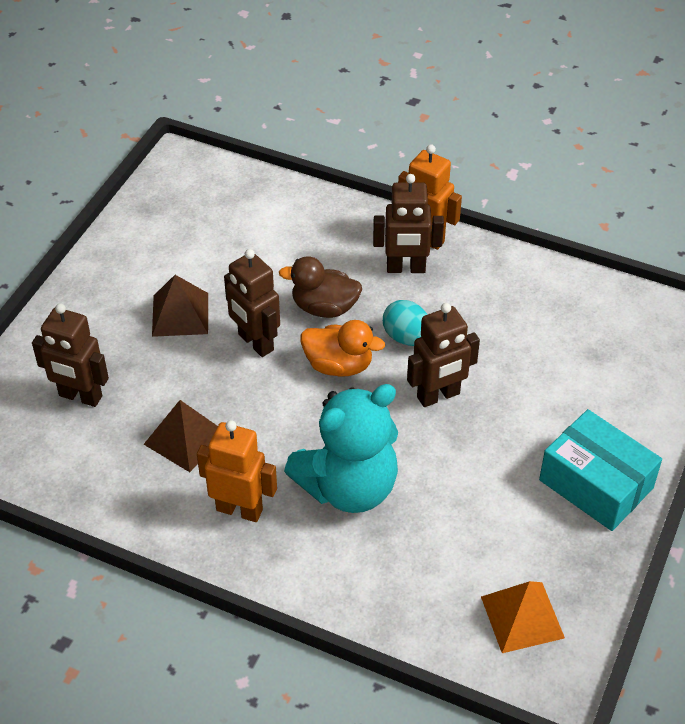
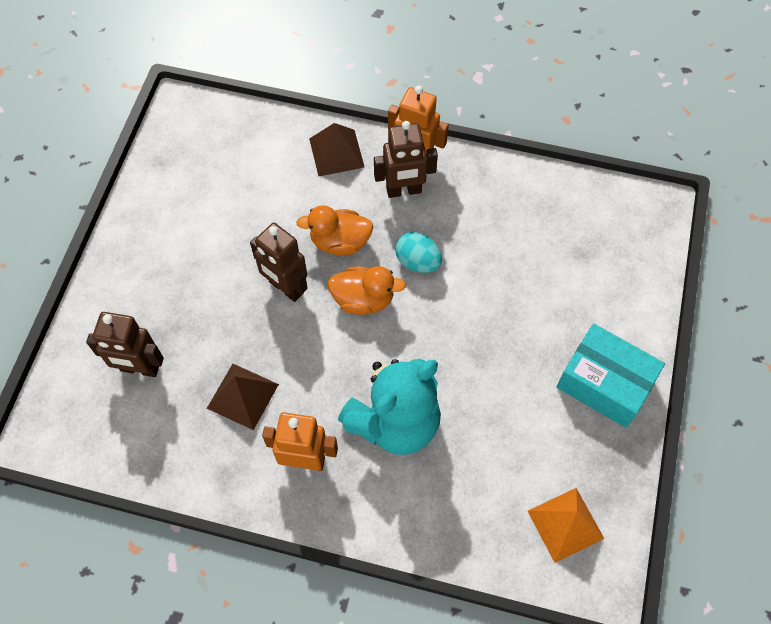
camera: 10 degrees left, 15 degrees up
brown pyramid [152,275,208,337] -> brown pyramid moved to [309,123,364,177]
brown duck [279,257,362,318] -> orange duck [296,205,373,256]
brown robot [407,303,480,407] -> none

